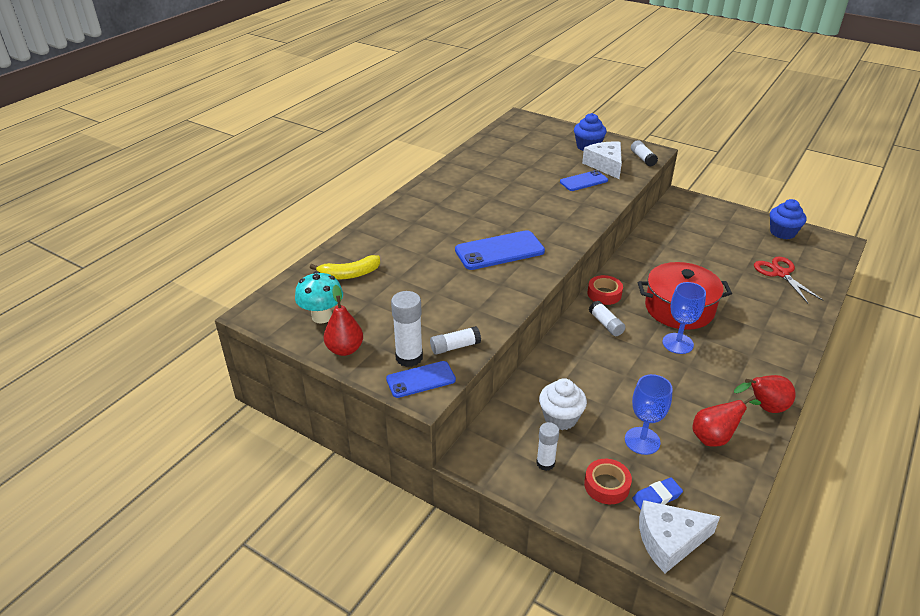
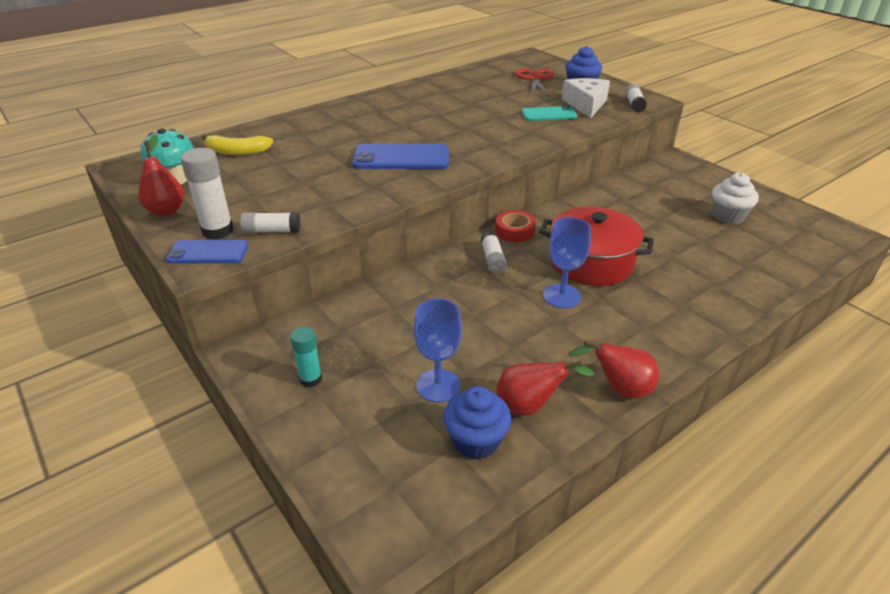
camera: 20 degrees right, 0 degrees up
white glue stick [536,422,559,471] -> turquoise glue stick [290,327,322,387]
white cupcake [539,378,587,430] -> white cupcake moved to [712,173,759,224]
blue phone [560,170,608,191] -> turquoise phone [522,106,577,121]
red tape [584,459,632,504] -> none
blue eraser [632,477,683,509] -> none
white cheese [639,500,720,573] -> none
red scissors [754,256,824,303] -> red scissors moved to [515,69,554,96]
blue cupcake [770,199,807,239] -> blue cupcake moved to [443,386,511,460]

